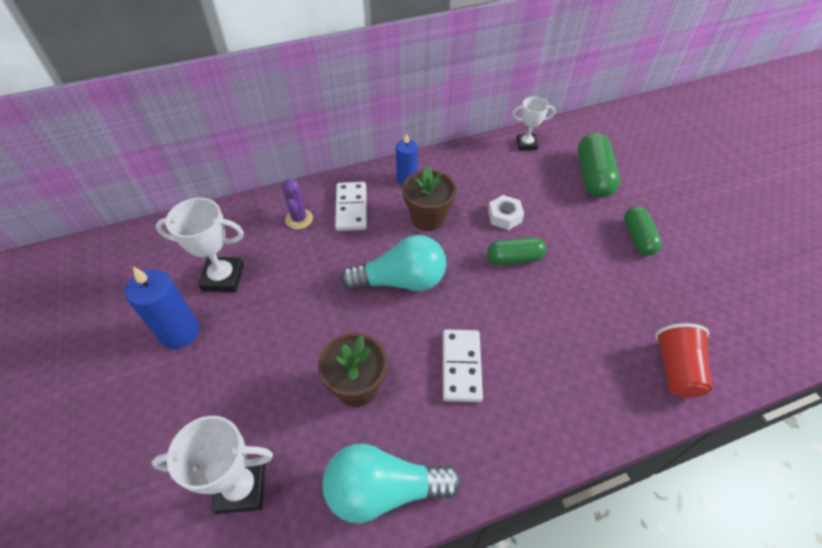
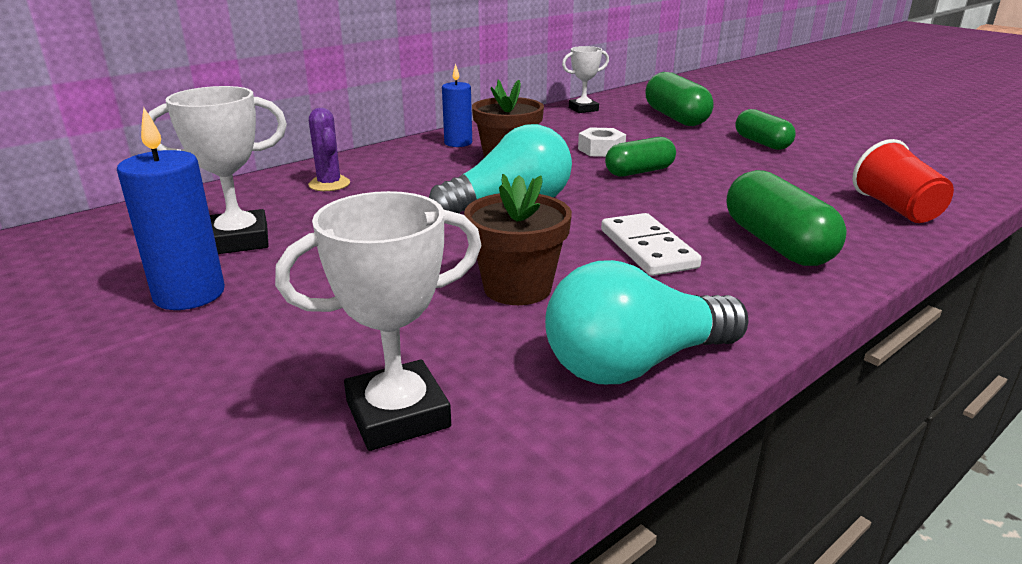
camera: 20 degrees left, 25 degrees down
white domino [335,182,367,231] -> none
none -> green capsule [727,170,847,266]

